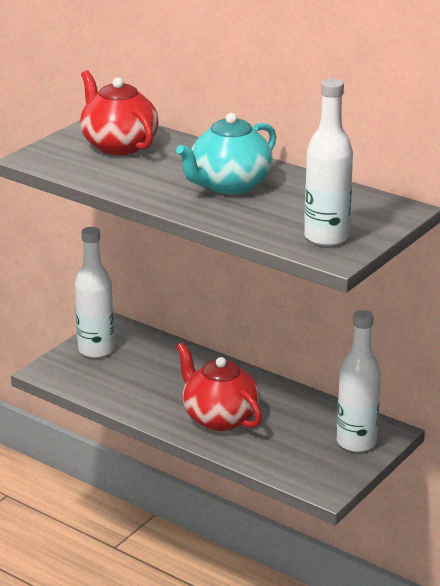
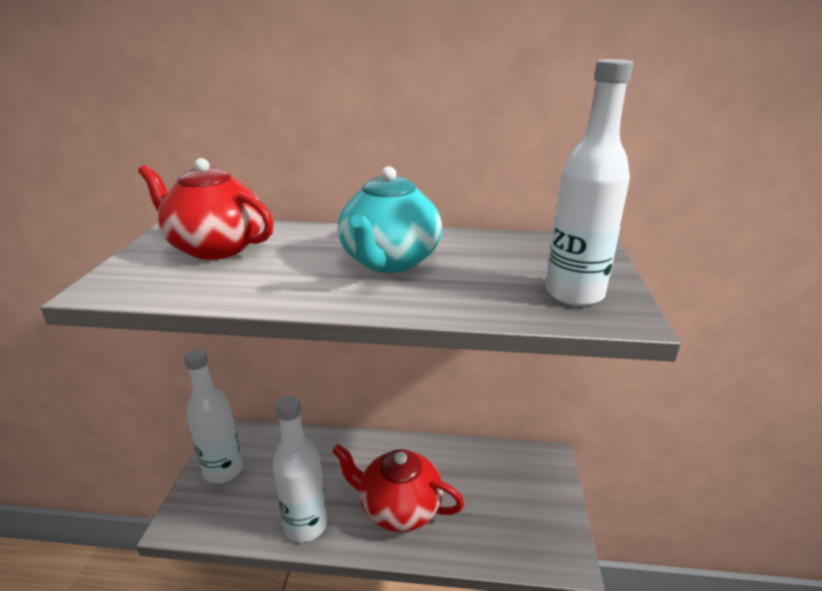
camera: 30 degrees left, 0 degrees up
white bottle [337,310,381,452] -> white bottle moved to [272,396,327,542]

